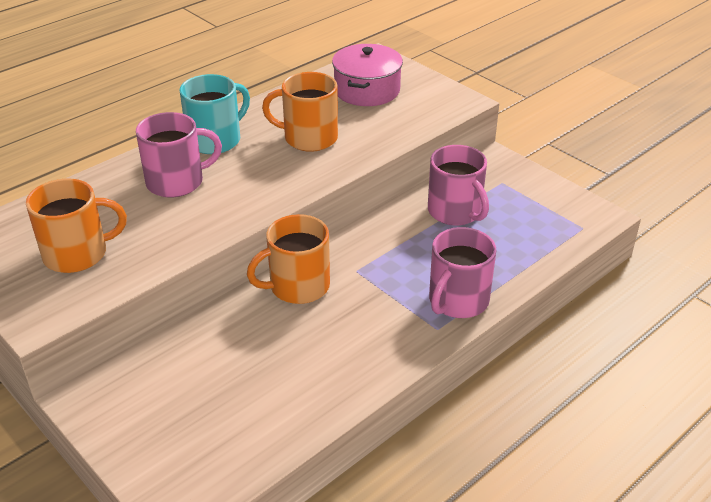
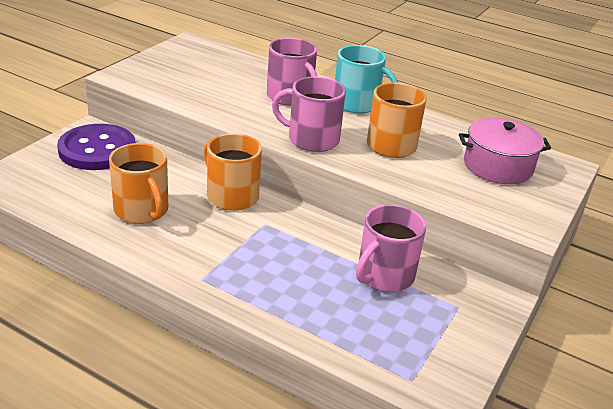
camera: 70 degrees right, 5 degrees down
orange mug [26,179,127,273] -> orange mug moved to [109,143,169,224]
pink mug [429,227,497,318] -> pink mug moved to [272,76,346,152]
none -> purple button [57,124,136,170]

